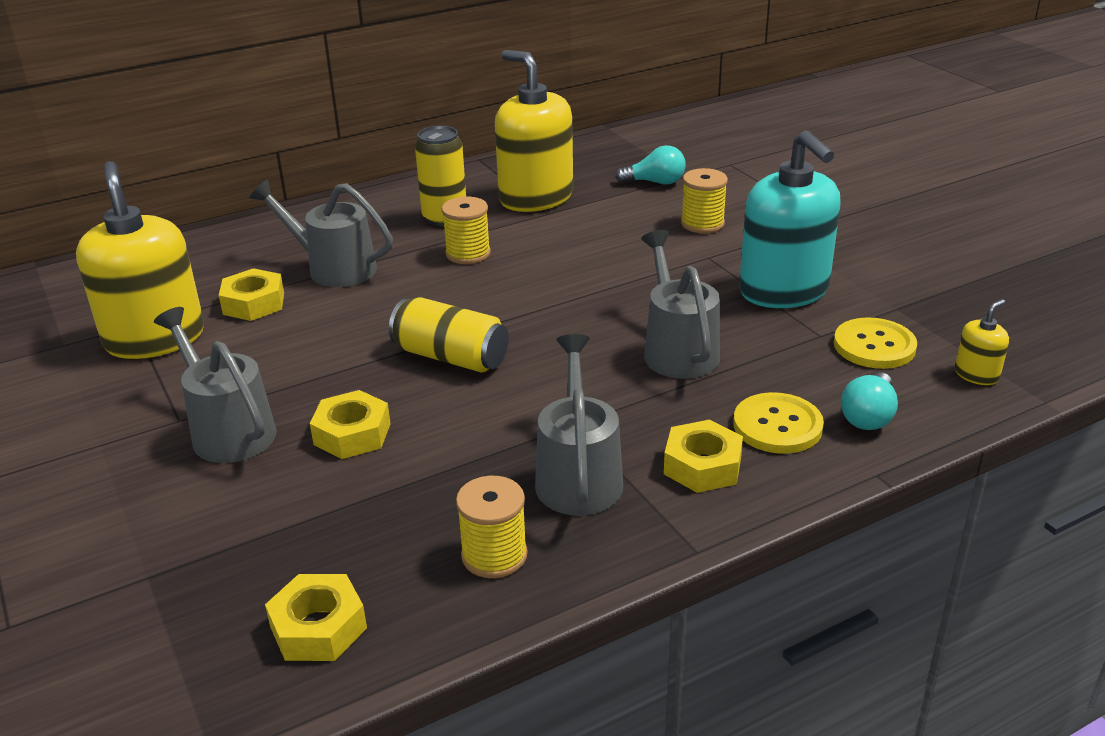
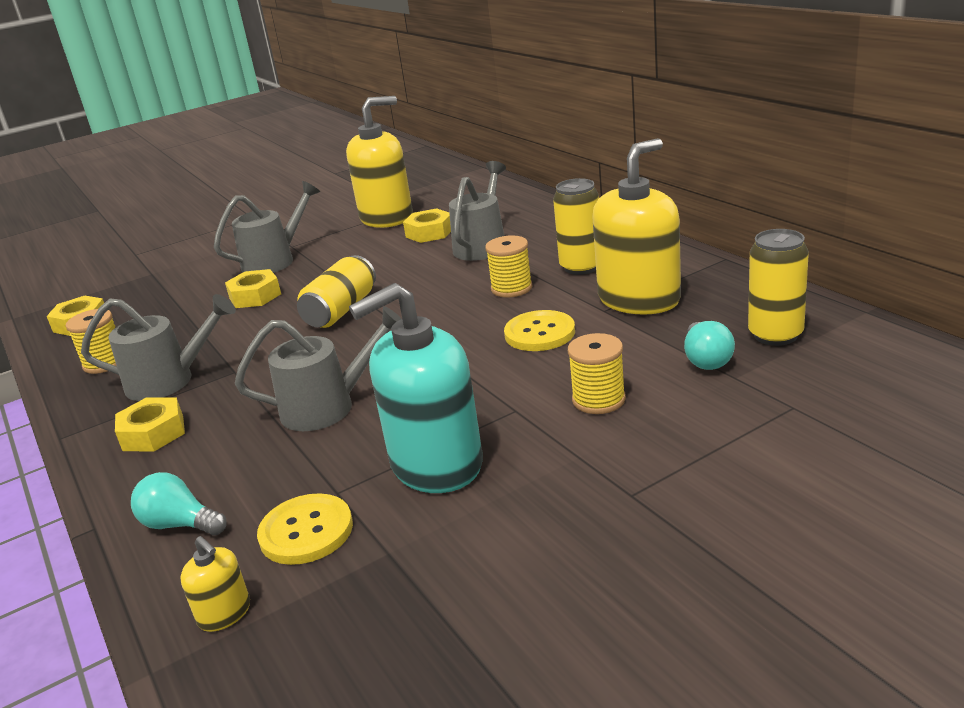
camera: 90 degrees right, 5 degrees down
yellow button [733,392,824,454] -> yellow button moved to [504,310,575,351]
none -> yellow can [748,229,809,346]

